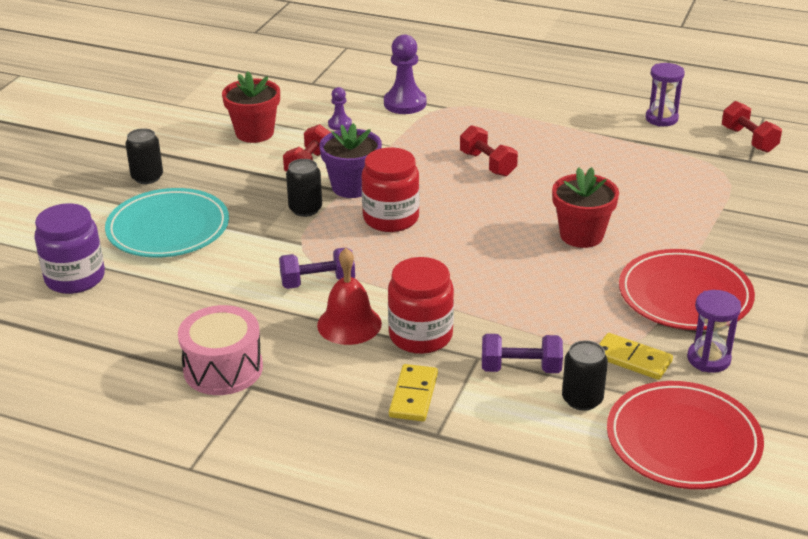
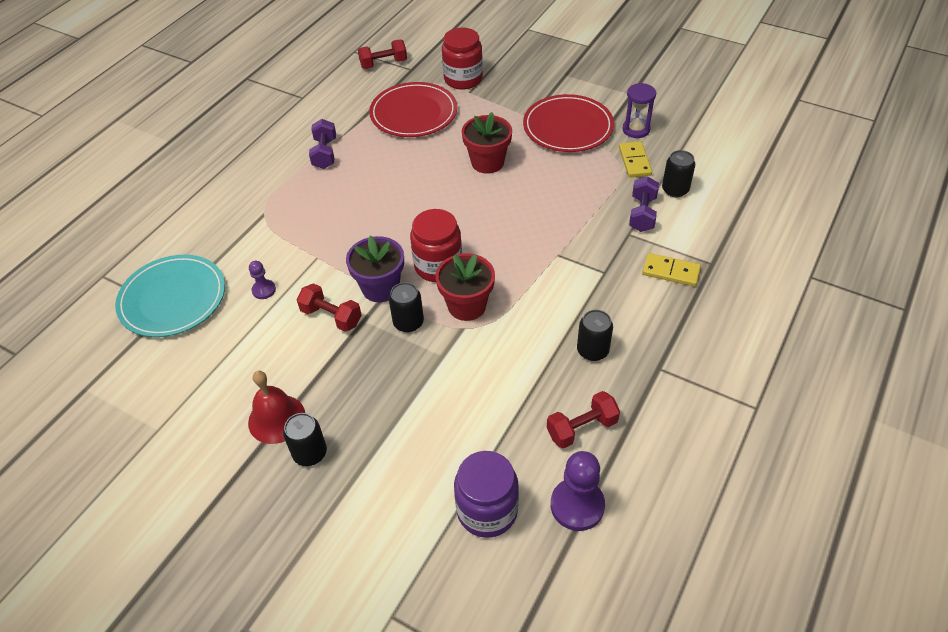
camera: 80 degrees left, 15 degrees up
turquoise plate [105,188,229,258] -> turquoise plate moved to [115,255,225,337]
pink drum [178,305,263,395] -> none
red flower pot [222,71,280,143] -> red flower pot moved to [435,253,495,321]
purple dumbbell [279,247,355,289] -> purple dumbbell moved to [309,119,336,169]
red bell [317,248,382,345] -> red bell moved to [248,371,305,444]
purple pawn [384,34,427,114] -> purple pawn moved to [551,451,605,531]
red jar [388,257,454,354] -> red jar moved to [442,28,483,90]
red dumbbell [460,125,518,176] -> red dumbbell moved to [547,391,620,449]
yellow domino [599,333,673,380] -> yellow domino turned 45 degrees counterclockwise [619,141,652,178]
red plate [607,381,764,489] -> red plate moved to [369,82,457,137]
purple hourglass [645,63,685,127] -> none
none -> black can [577,310,613,361]

